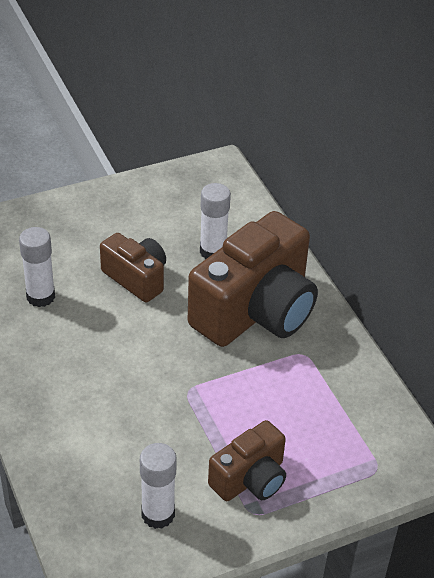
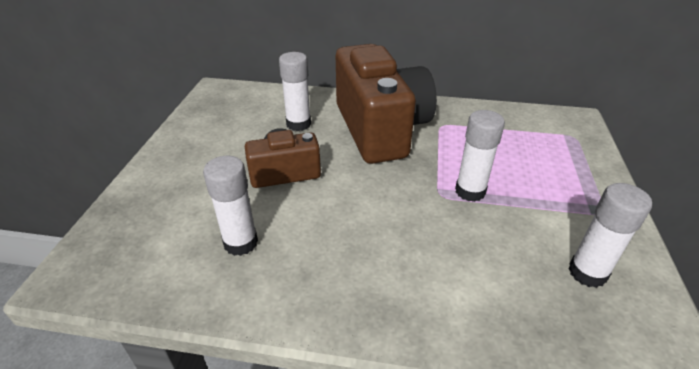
camera: 55 degrees left, 5 degrees down
brown camera [208,420,286,501] -> none
none -> white glue stick [455,110,505,202]

